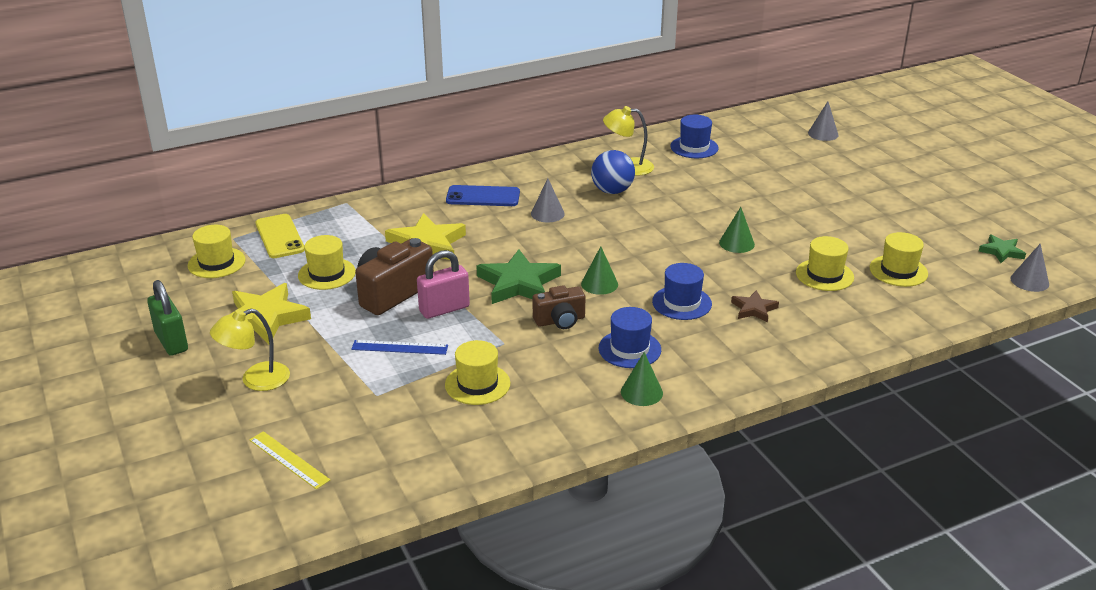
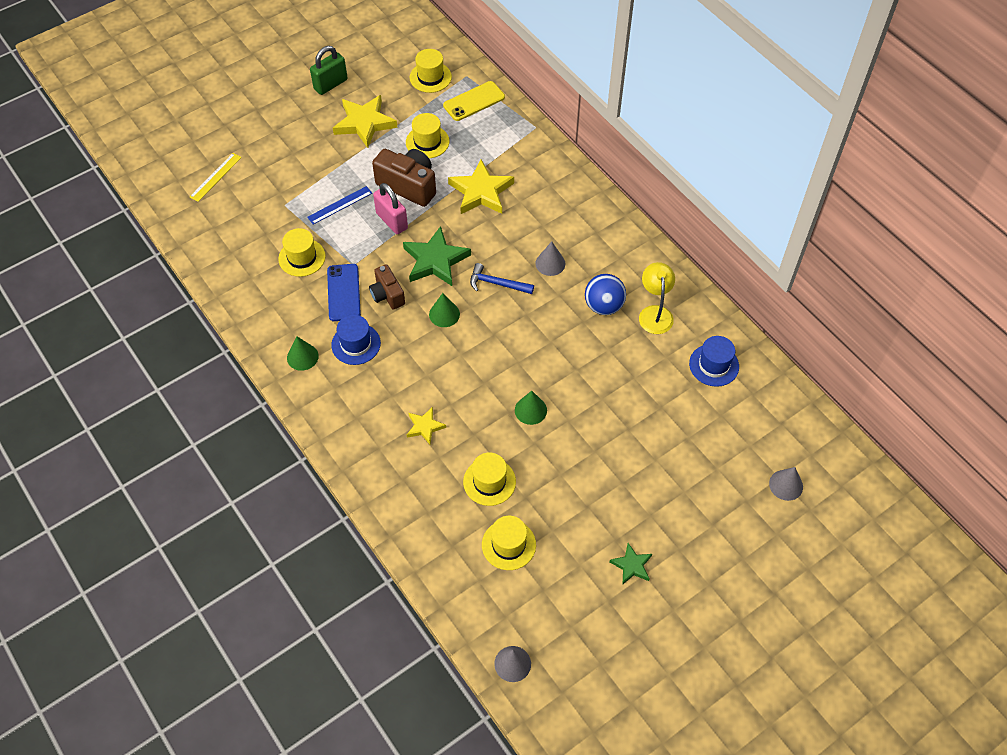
camera: 80 degrees right, 25 degrees up
yellow lamp [210,309,290,391] -> none
blue ruler [351,340,448,355] -> blue ruler turned 60 degrees clockwise [307,186,372,225]
blue phone [446,185,520,206] -> blue phone moved to [327,264,361,321]
blue hat [652,263,712,320] -> none
brown star [731,290,779,323] -> yellow star [407,407,446,444]
green star [979,235,1026,263] -> green star moved to [609,543,652,584]
none -> blue hammer [470,263,534,294]

